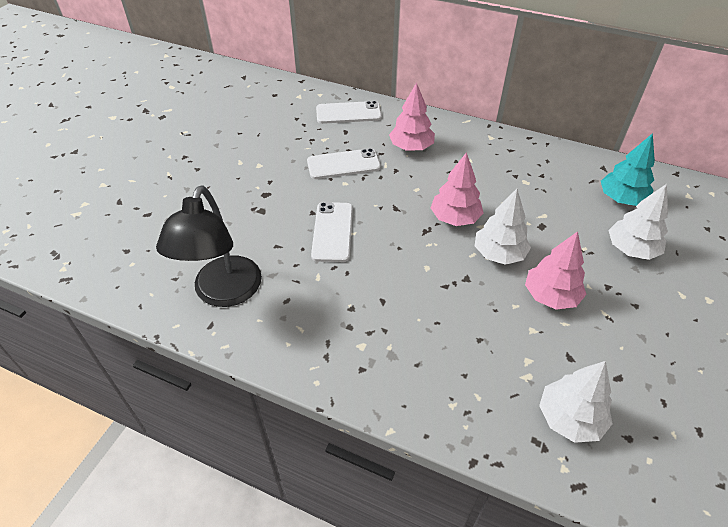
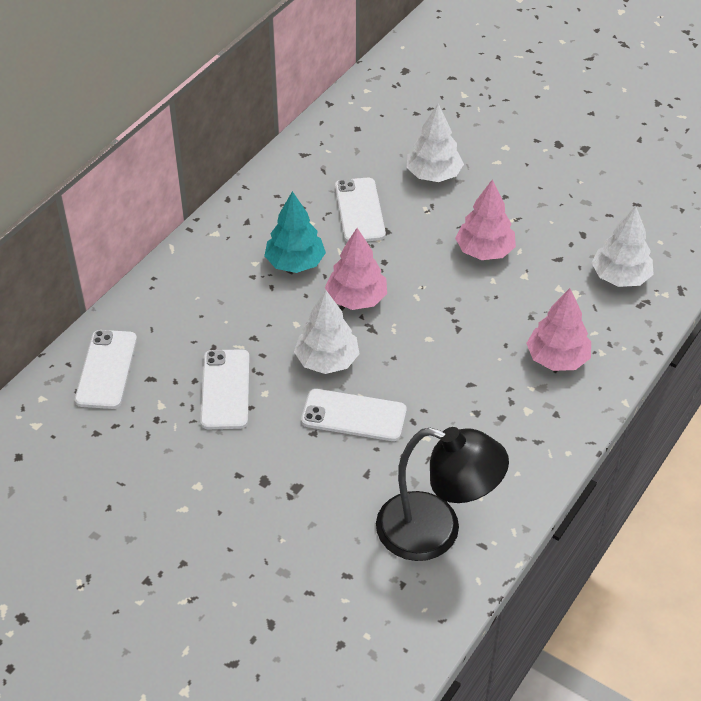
camera: 80 degrees left, 0 degrees up
pink tree [389,83,435,151] -> pink tree moved to [526,288,591,371]
white tree [475,189,531,265] -> white tree moved to [294,290,360,374]
turquoise tree [601,133,655,206] -> turquoise tree moved to [264,191,326,273]
none -> white phone [335,178,386,242]

